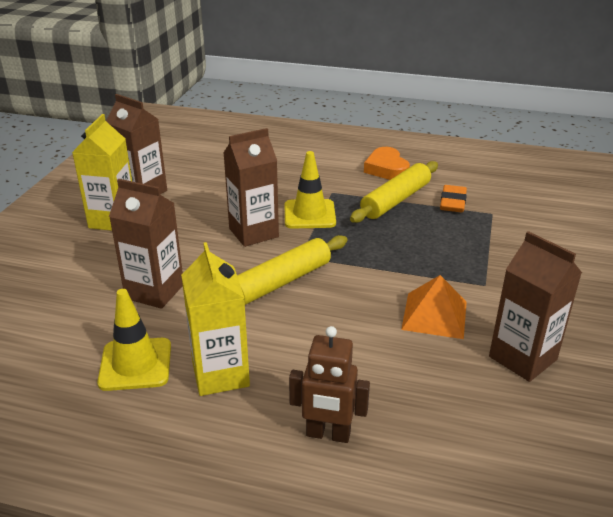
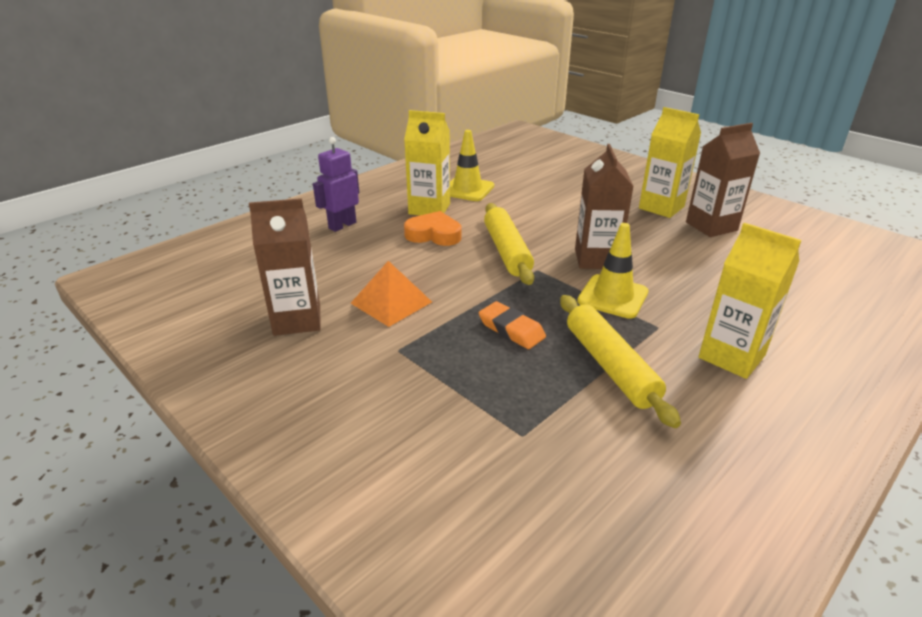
camera: 120 degrees right, 0 degrees up
brown carton [109,179,183,309] -> none
brown robot [289,326,370,443] -> purple robot [313,137,359,232]
orange heart [364,147,410,180] -> orange heart moved to [404,211,461,246]
orange eraser [440,185,467,212] -> orange eraser moved to [479,301,546,349]
none -> yellow carton [698,223,801,379]

